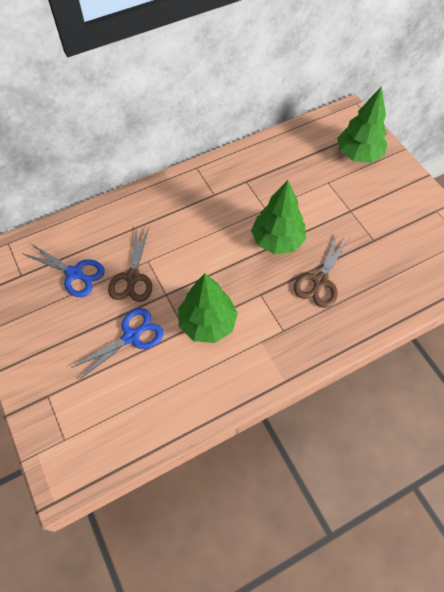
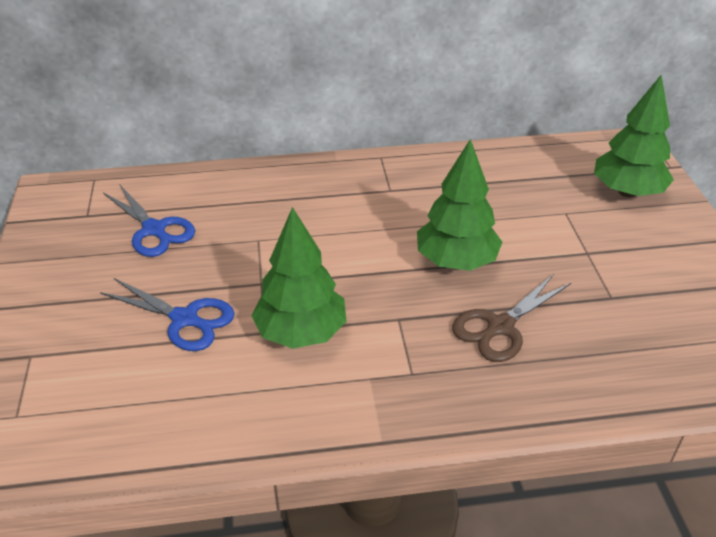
camera: 20 degrees right, 20 degrees down
blue scissors [71,308,164,380] -> blue scissors turned 45 degrees clockwise [100,278,235,351]
brown scissors [108,227,152,302] -> none

